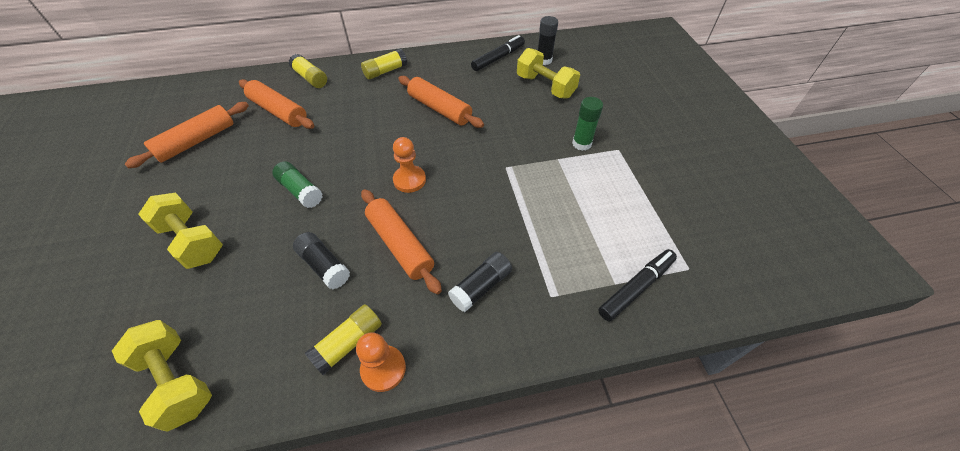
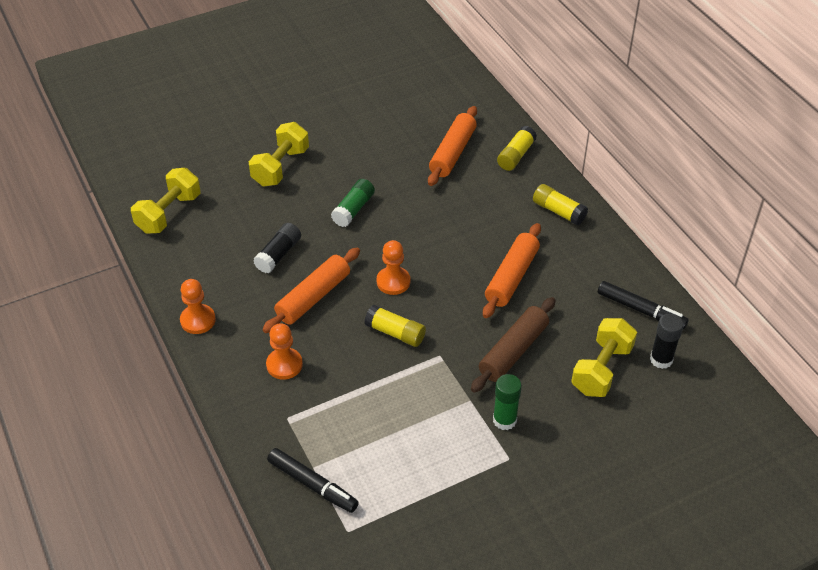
camera: 75 degrees right, 5 degrees down
orange rolling pin [125,102,249,168] -> none
yellow glue stick [305,304,382,375] -> yellow glue stick moved to [364,305,426,347]
black glue stick [448,252,512,312] -> orange pawn [266,323,303,380]
none -> brown rolling pin [471,297,555,393]

